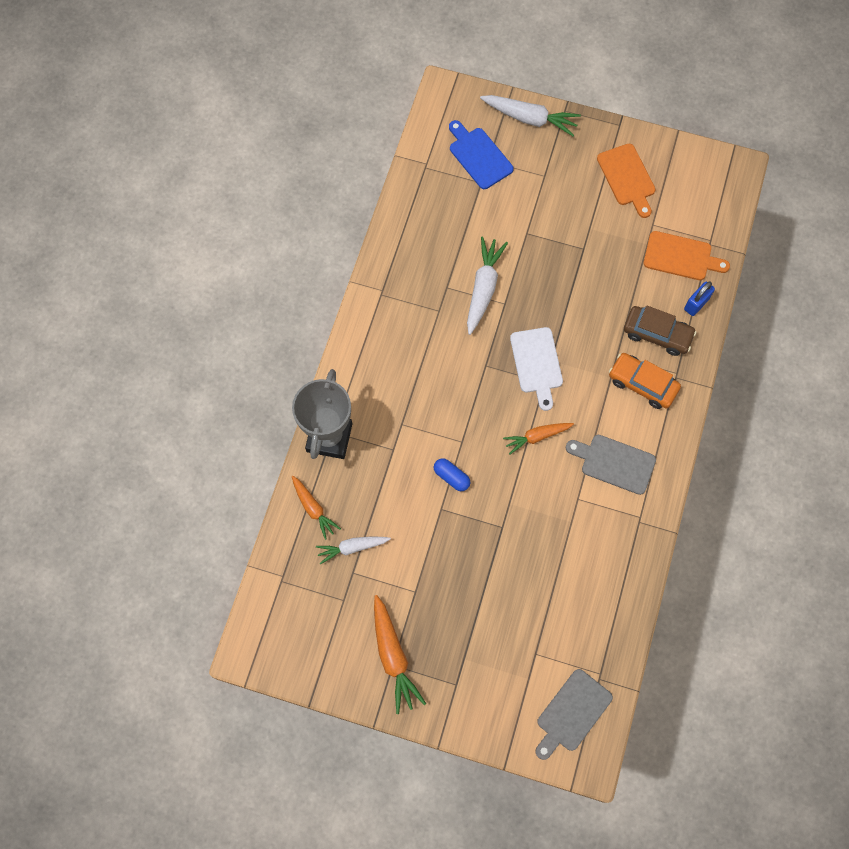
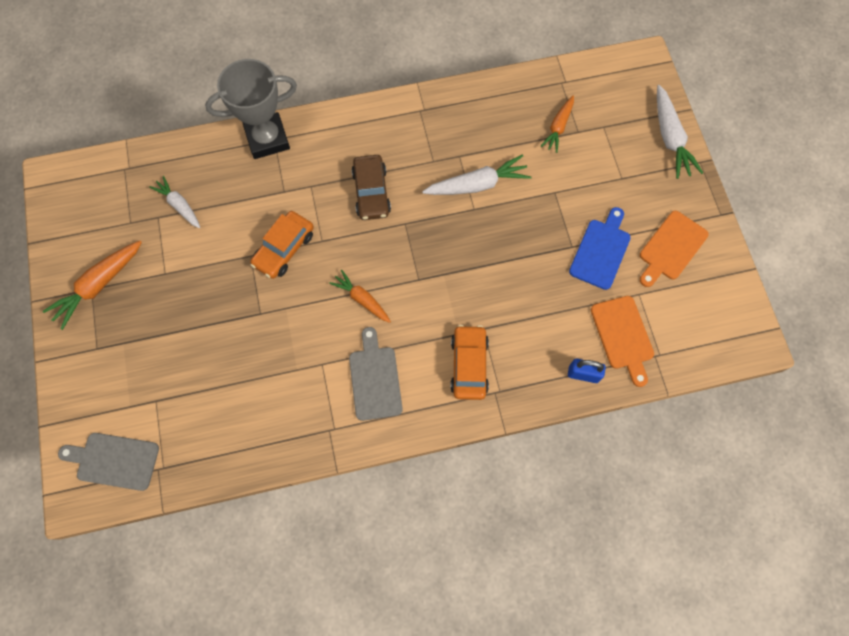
camera: 60 degrees right, 0 degrees up
orange carrot [292,476,341,540] -> orange carrot moved to [540,96,574,153]
blue capsule [434,458,470,491] -> orange car [250,211,314,279]
blue cutting board [449,120,514,189] -> blue cutting board moved to [569,207,631,290]
white cutting board [510,327,563,411] -> none
brown car [624,306,696,356] -> brown car moved to [351,155,391,220]

